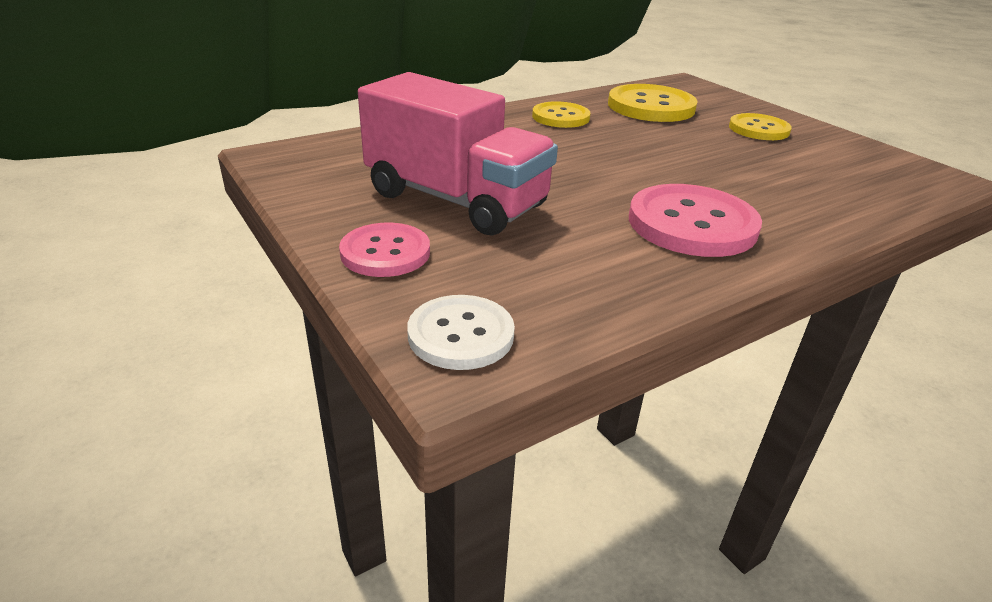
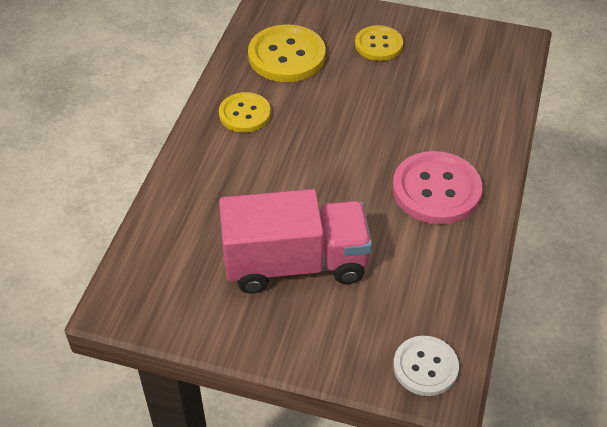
camera: 40 degrees left, 15 degrees up
pink button [339,223,430,277] -> none

